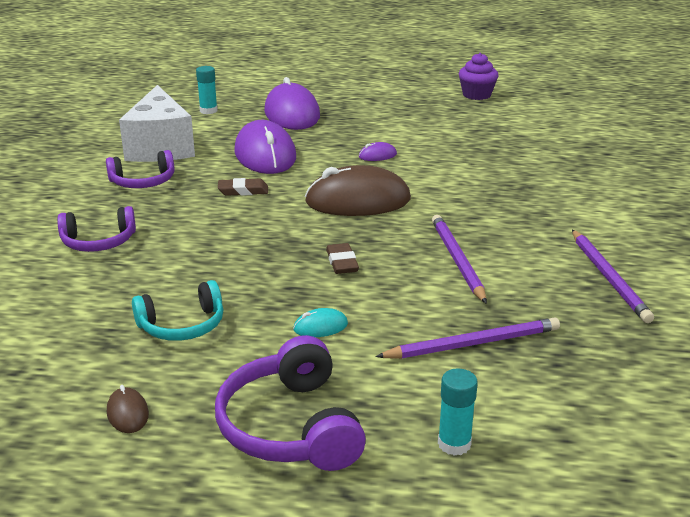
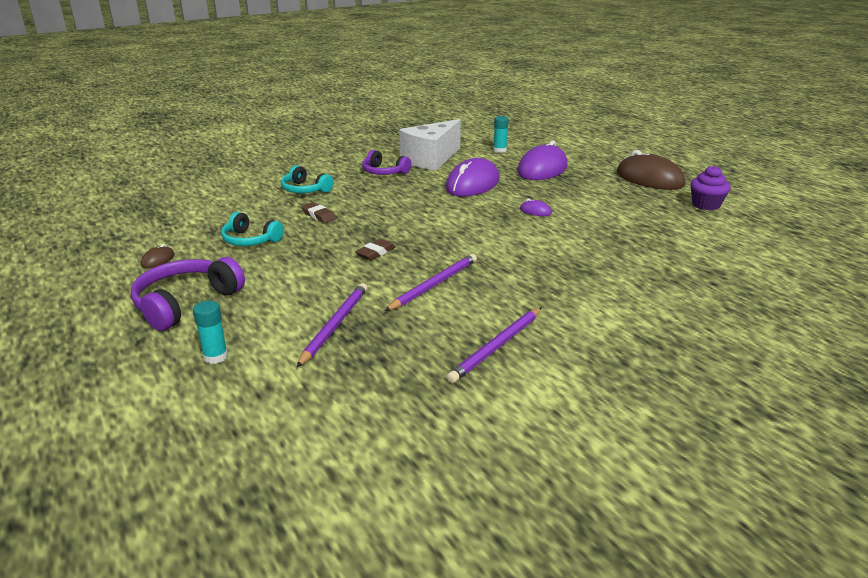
camera: 50 degrees right, 0 degrees up
purple headphones [57,206,136,252] -> turquoise headphones [281,165,333,193]
brown eraser [218,178,268,196] -> brown eraser moved to [302,202,336,223]
turquoise mouse [293,308,348,337] -> none
brown mouse [305,165,411,216] -> brown mouse moved to [617,150,685,190]
purple pencil [375,317,560,359] -> purple pencil turned 105 degrees counterclockwise [296,283,367,368]

